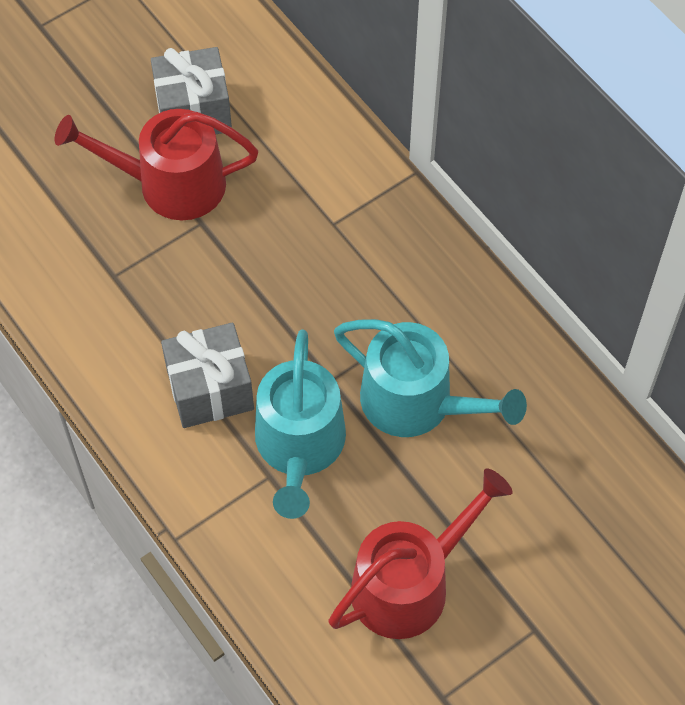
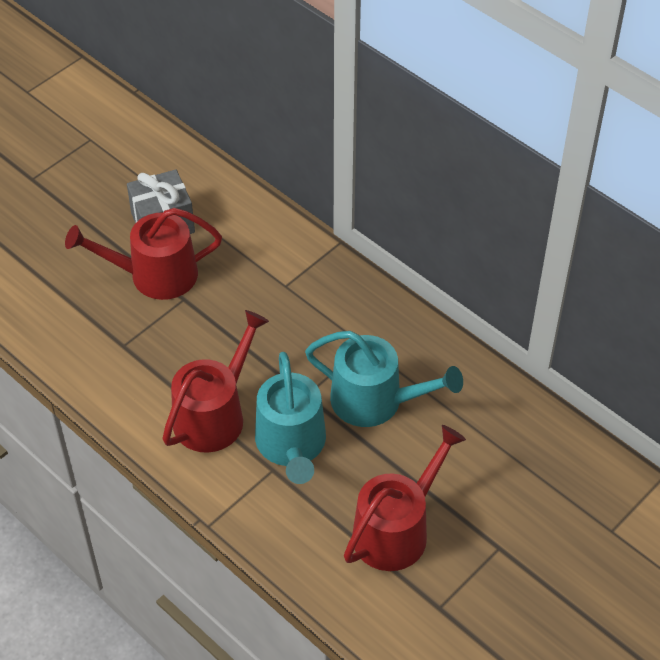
camera: 10 degrees left, 10 degrees down
grey gift [161,322,254,428] -> red watering can [162,310,269,452]

